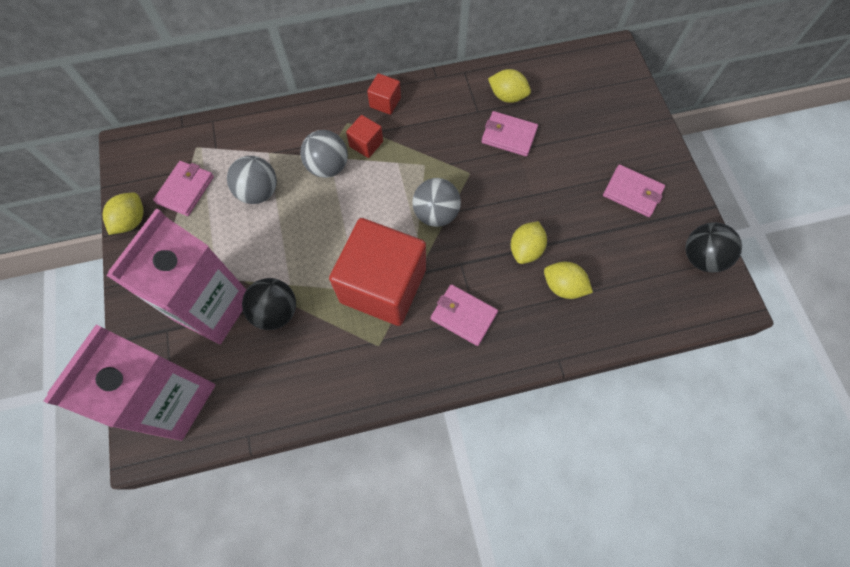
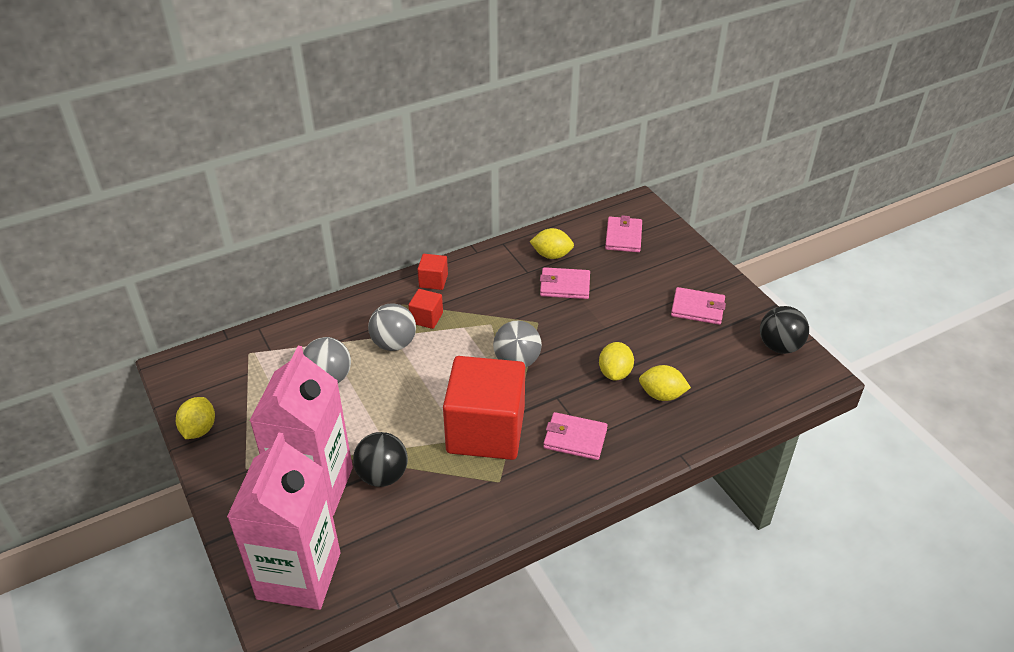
camera: 15 degrees left, 25 degrees down
pink wallet [153,161,214,216] -> pink wallet moved to [605,215,642,252]

